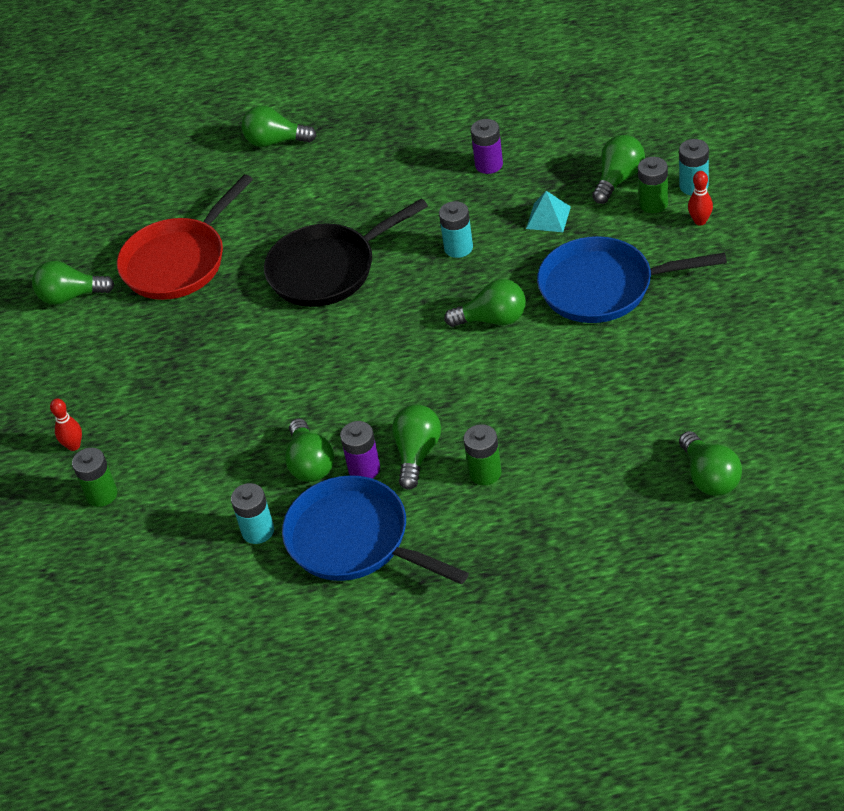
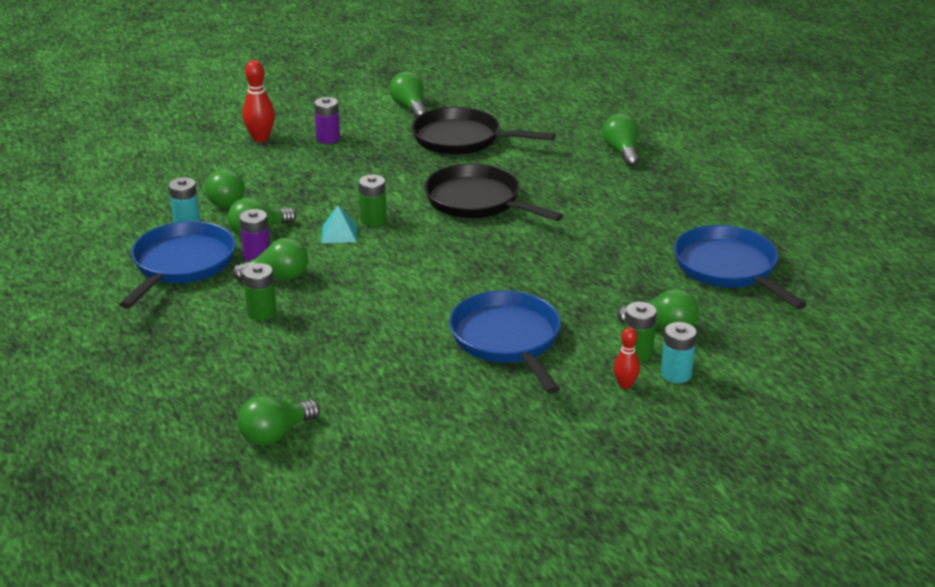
camera: 65 degrees right, 15 degrees down
red bowling pin [50,398,82,451] -> red bowling pin [242,60,275,142], size x1.62
green battery [72,448,118,507] -> green battery moved to [359,175,386,226]
red pan [117,174,253,300] -> black pan [412,107,555,155]
turquoise battery [439,201,473,258] -> none
green light bulb [444,279,526,327] -> green light bulb moved to [205,169,245,208]
purple battery [471,119,503,174] -> purple battery moved to [314,97,340,144]
turquoise pyramid [526,191,571,232] -> turquoise pyramid moved to [321,205,357,243]
none -> blue pan [674,225,807,309]

